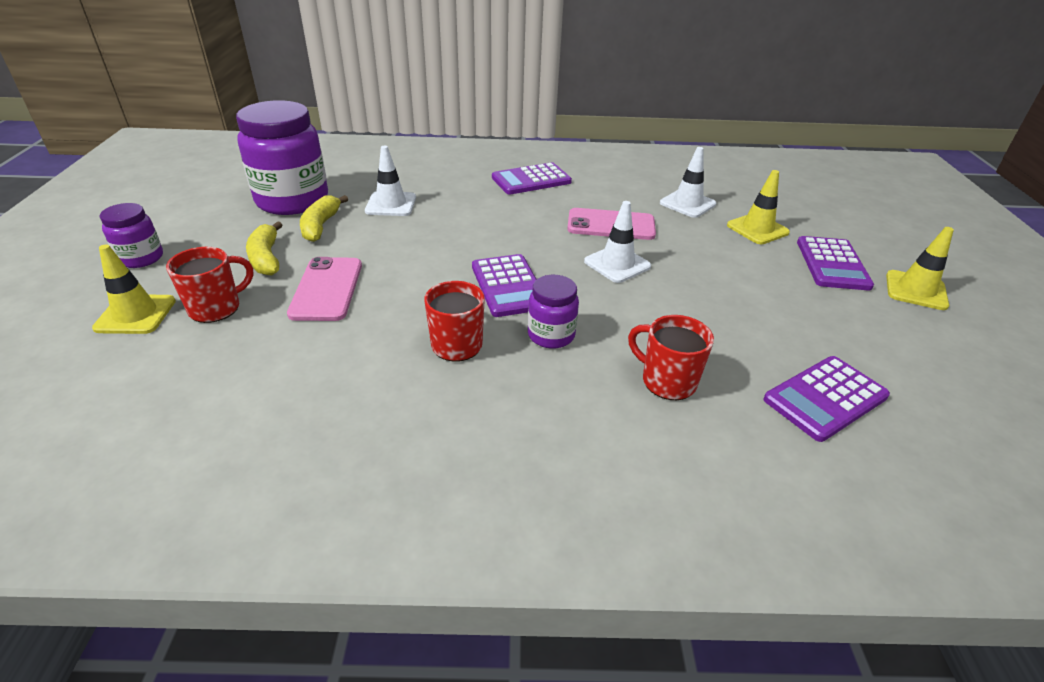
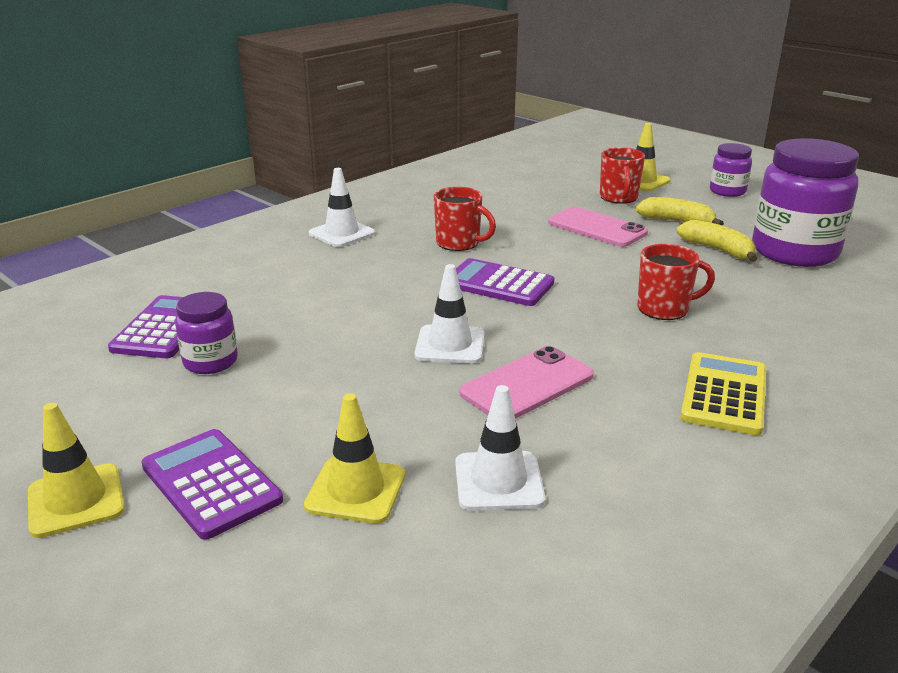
camera: 135 degrees right, 10 degrees down
white traffic cone [365,146,416,216] -> white traffic cone moved to [309,168,375,247]
purple calculator [492,162,572,195] -> yellow calculator [680,352,766,435]
purple jar [528,275,579,349] -> purple jar moved to [175,292,238,374]
red mug [628,315,714,400] -> red mug moved to [637,244,715,320]

